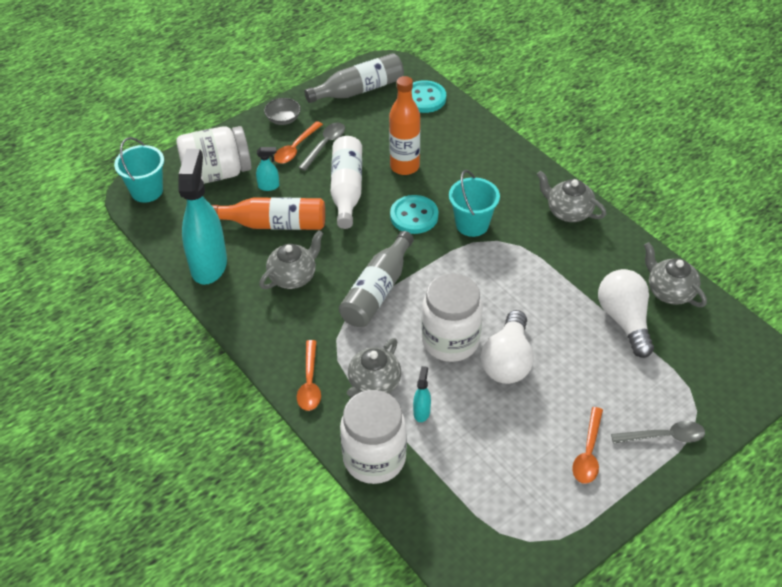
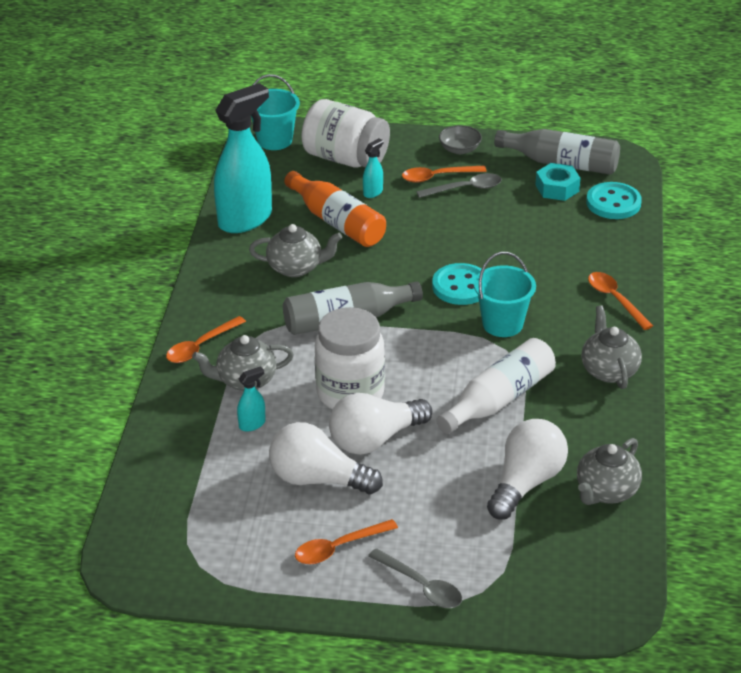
camera: 45 degrees right, 10 degrees down
turquoise spray bottle [256,147,279,191] -> turquoise spray bottle turned 90 degrees counterclockwise [363,138,383,198]
white bottle [331,136,362,229] -> white bottle moved to [436,338,556,434]
white jar [340,390,407,484] -> none
orange bottle [389,76,420,175] -> none
grey teapot [644,242,707,307] -> grey teapot turned 150 degrees counterclockwise [577,438,642,505]
none -> white light bulb [269,422,383,494]
none -> turquoise nut [535,163,580,201]
none -> orange spoon [588,272,653,330]

